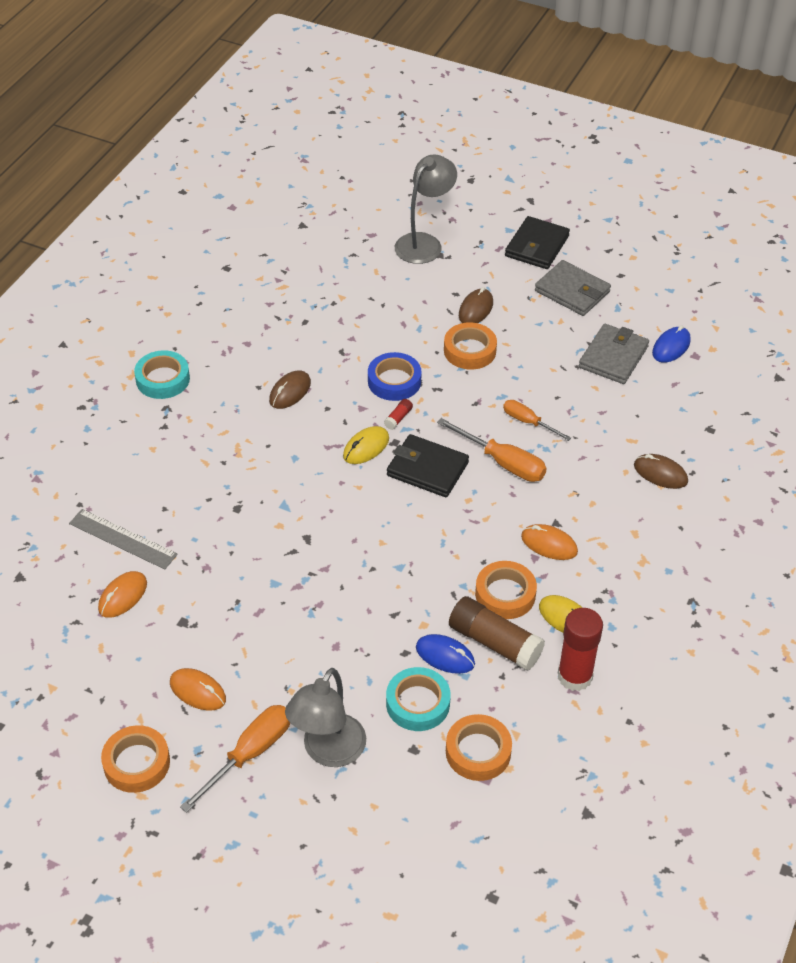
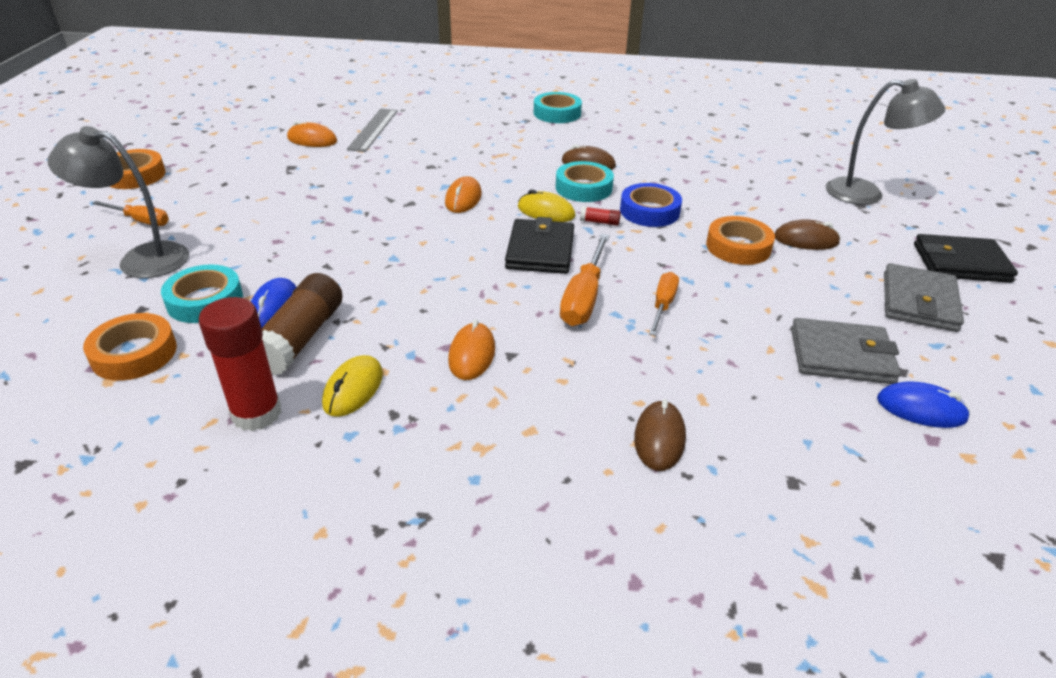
camera: 70 degrees right, 10 degrees down
orange mouse [170,668,226,711] -> orange mouse moved to [445,176,482,213]
orange screwdriver [180,705,290,813] -> orange screwdriver [92,201,169,226], size x0.64
orange tape [475,561,537,619] -> none
none -> turquoise tape [556,161,614,202]

